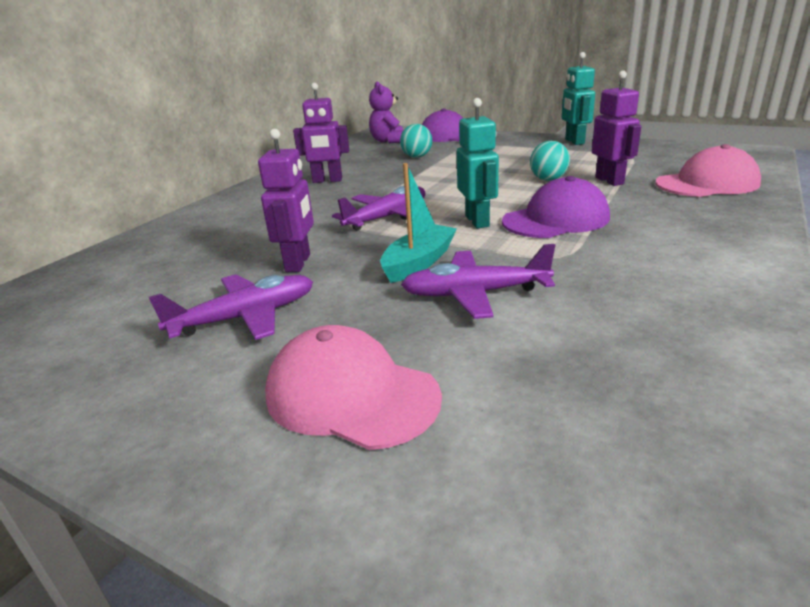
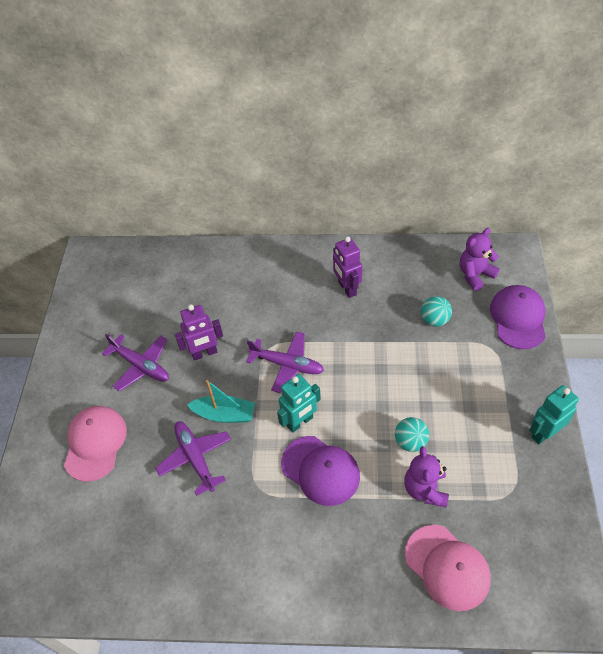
camera: 65 degrees right, 25 degrees up
purple robot [592,70,641,186] -> purple teddy bear [404,446,449,508]

